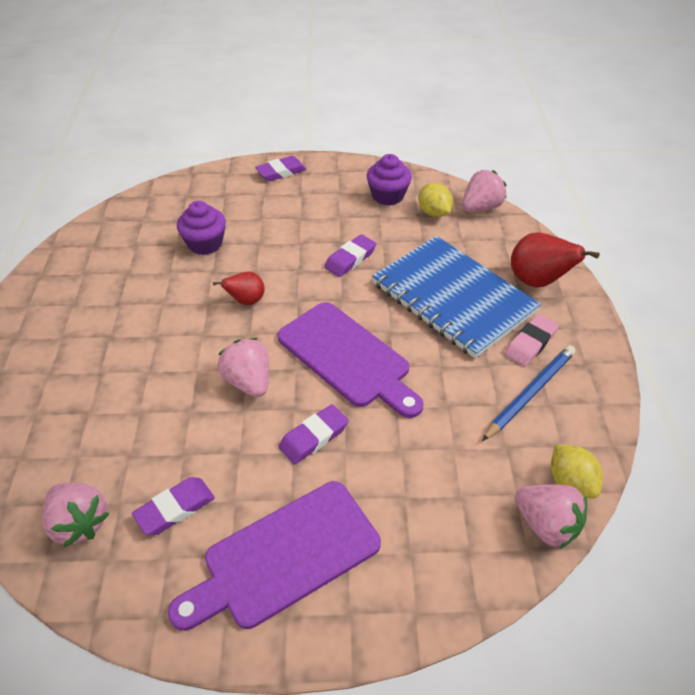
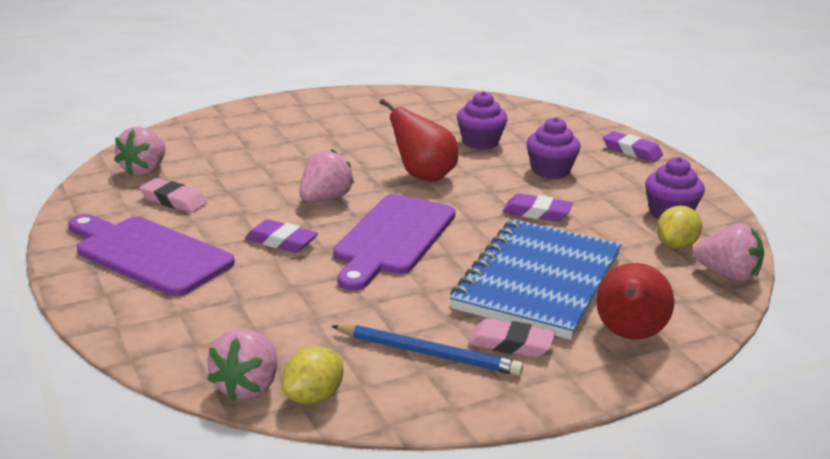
camera: 65 degrees right, 20 degrees down
purple eraser [132,477,215,535] -> pink eraser [139,178,207,213]
red pear [213,271,265,305] -> red pear [380,98,458,182], size x1.65
none -> purple cupcake [526,117,580,179]

